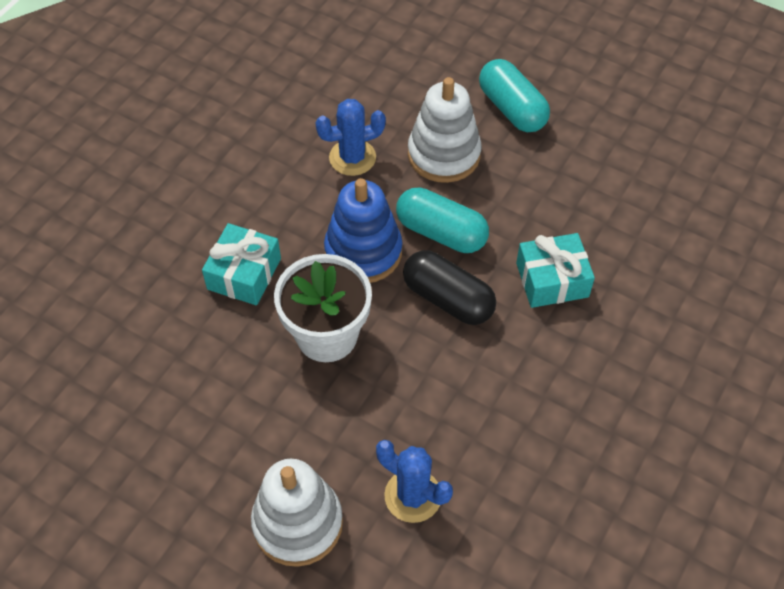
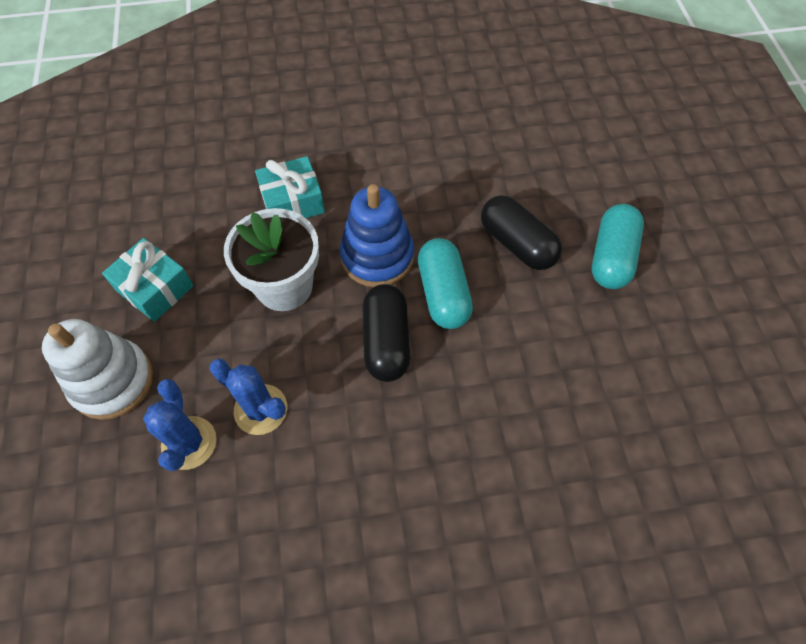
camera: 50 degrees right, 5 degrees up
blue cactus [315,99,386,176] -> blue cactus moved to [209,358,287,435]
white stacking toy [408,77,482,183] -> black capsule [481,195,562,270]
turquoise gift [516,233,595,308] -> turquoise gift moved to [102,238,194,322]

